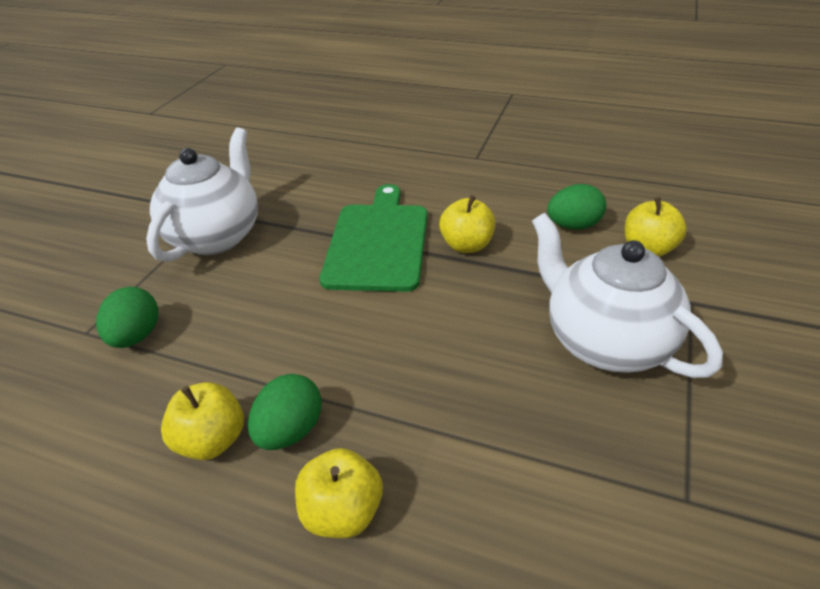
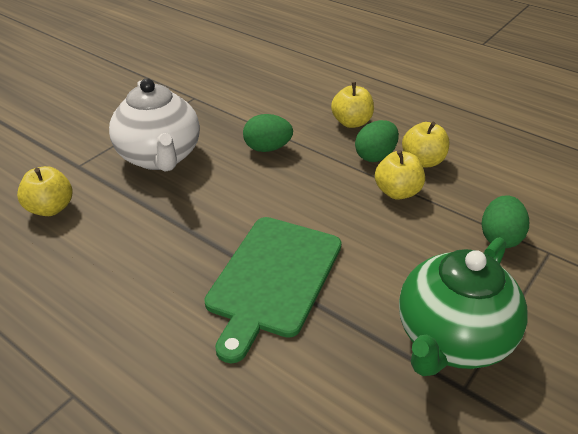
camera: 165 degrees left, 0 degrees up
white teapot [146,128,258,262] -> green teapot [399,237,528,376]
yellow apple [439,195,496,253] -> yellow apple moved to [375,150,425,200]
green egg [547,184,606,230] -> green egg moved to [243,114,293,152]

